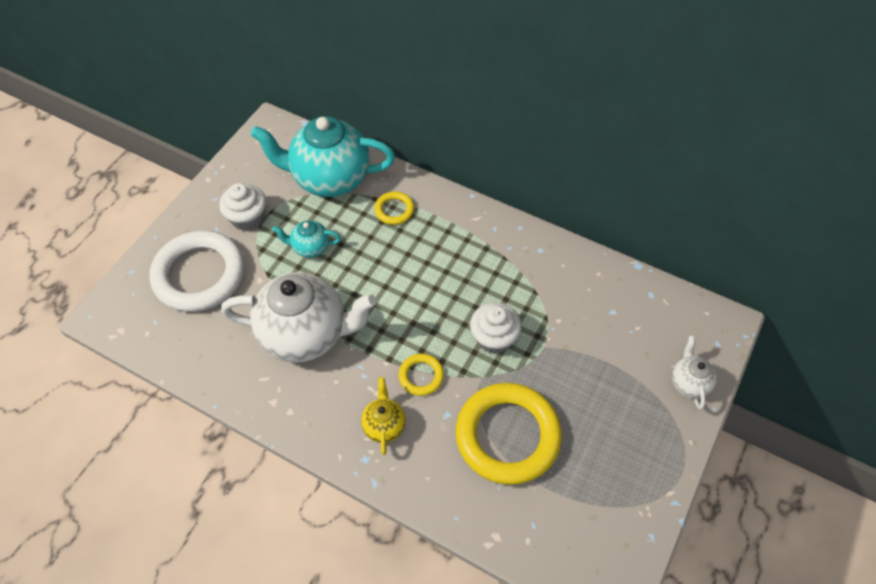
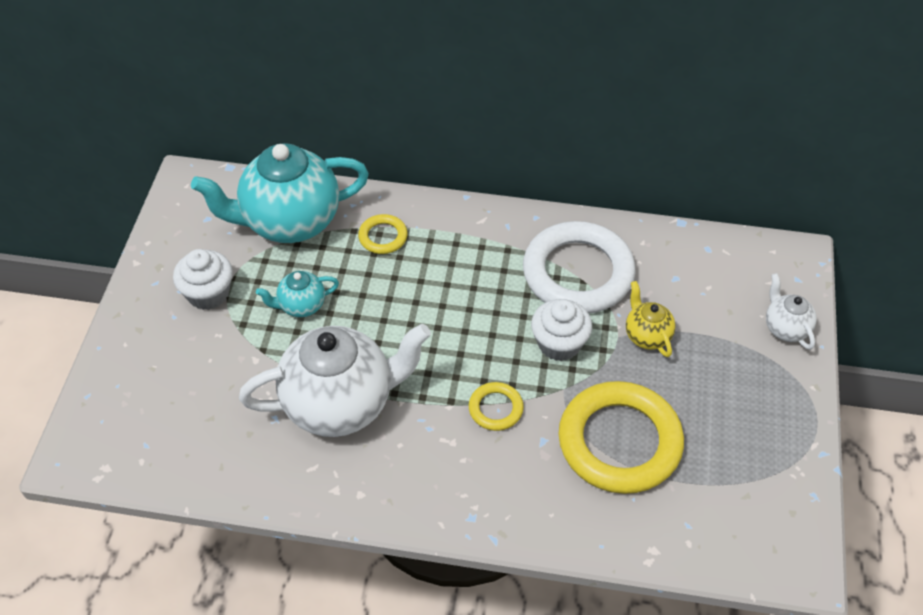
camera: 20 degrees left, 5 degrees down
white ring [149,230,245,312] -> white ring moved to [523,221,636,313]
yellow teapot [361,377,406,455] -> yellow teapot moved to [626,281,676,357]

